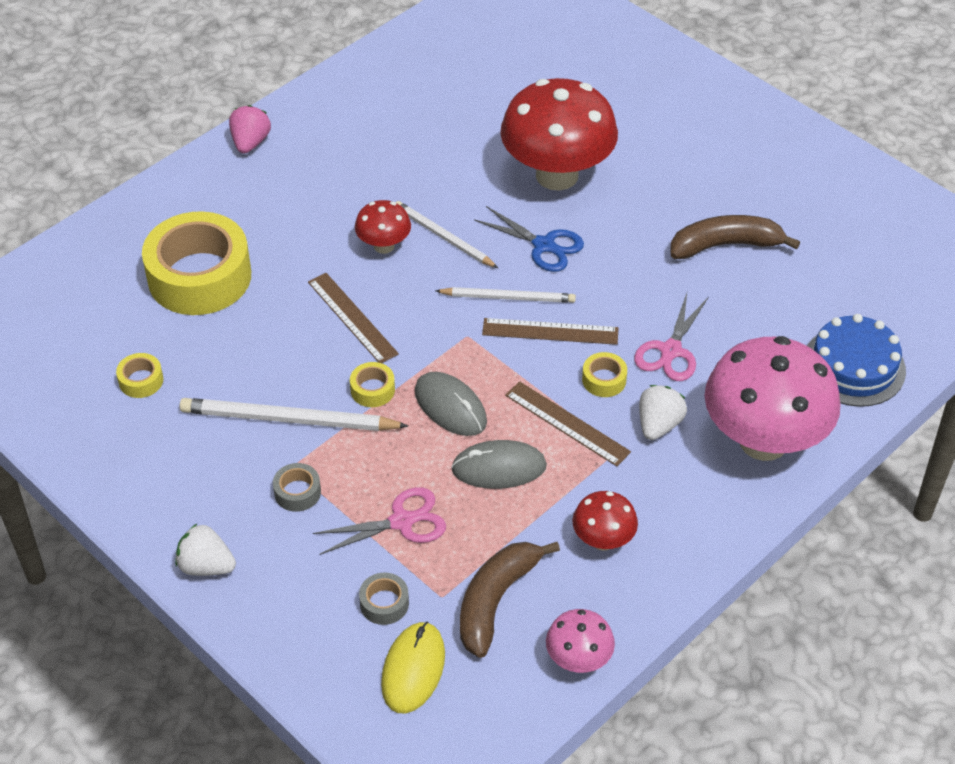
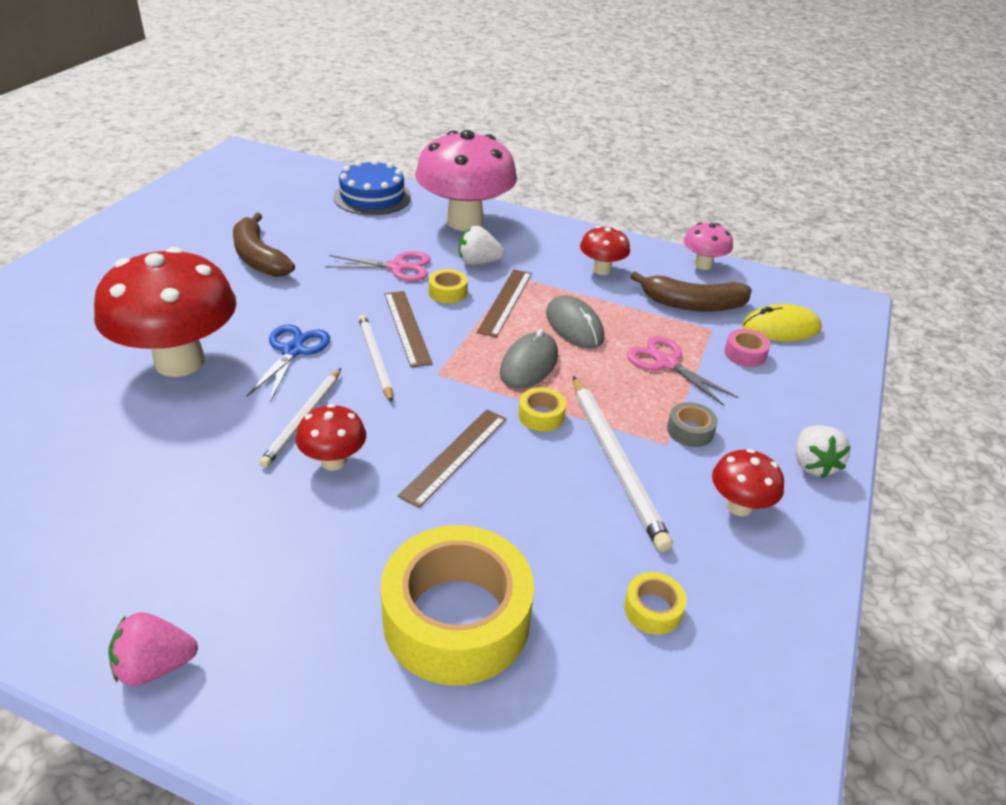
camera: 115 degrees left, 10 degrees down
grey tape [359,572,409,625] -> pink tape [724,329,770,367]
none -> red mushroom [712,449,784,516]

